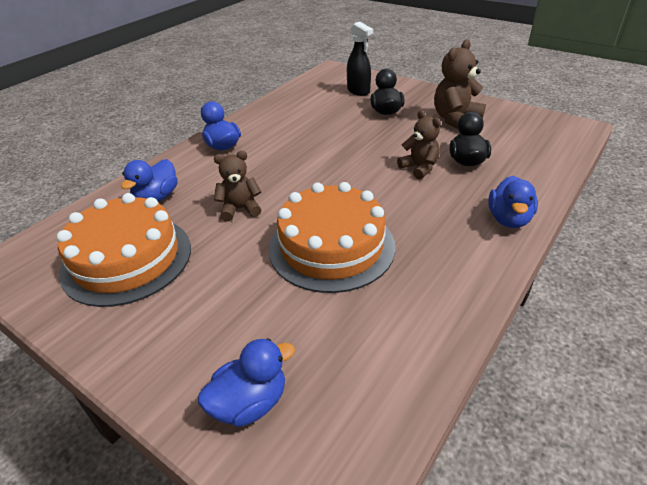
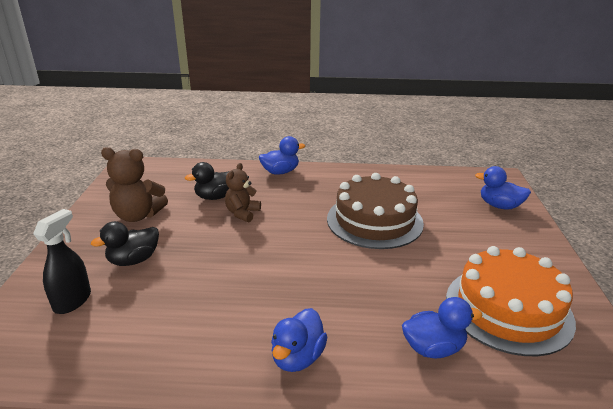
camera: 125 degrees left, 10 degrees down
brown teddy bear [214,151,261,222] -> none
orange cake [269,182,395,293] -> brown cake [327,173,424,249]

